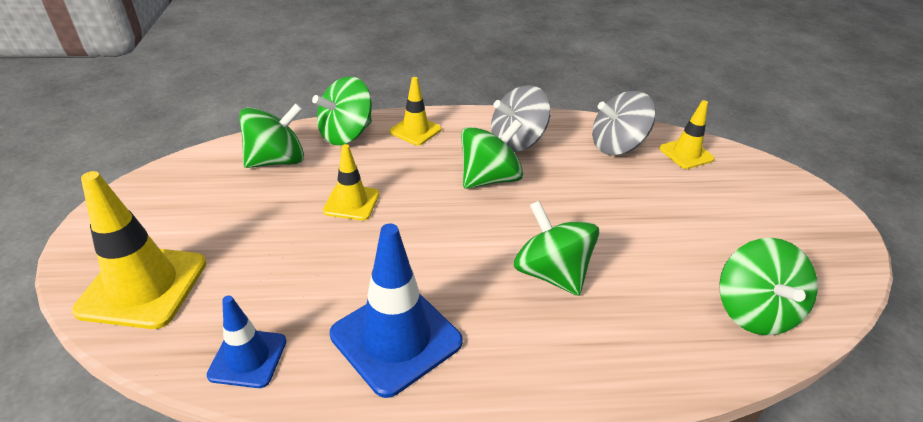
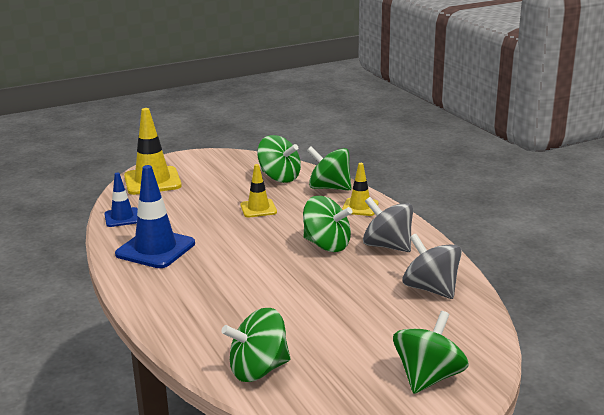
camera: 70 degrees right, 15 degrees down
green spinning top [514,201,599,296] -> green spinning top moved to [393,311,469,394]
yellow traffic cone [659,100,715,169] -> none

